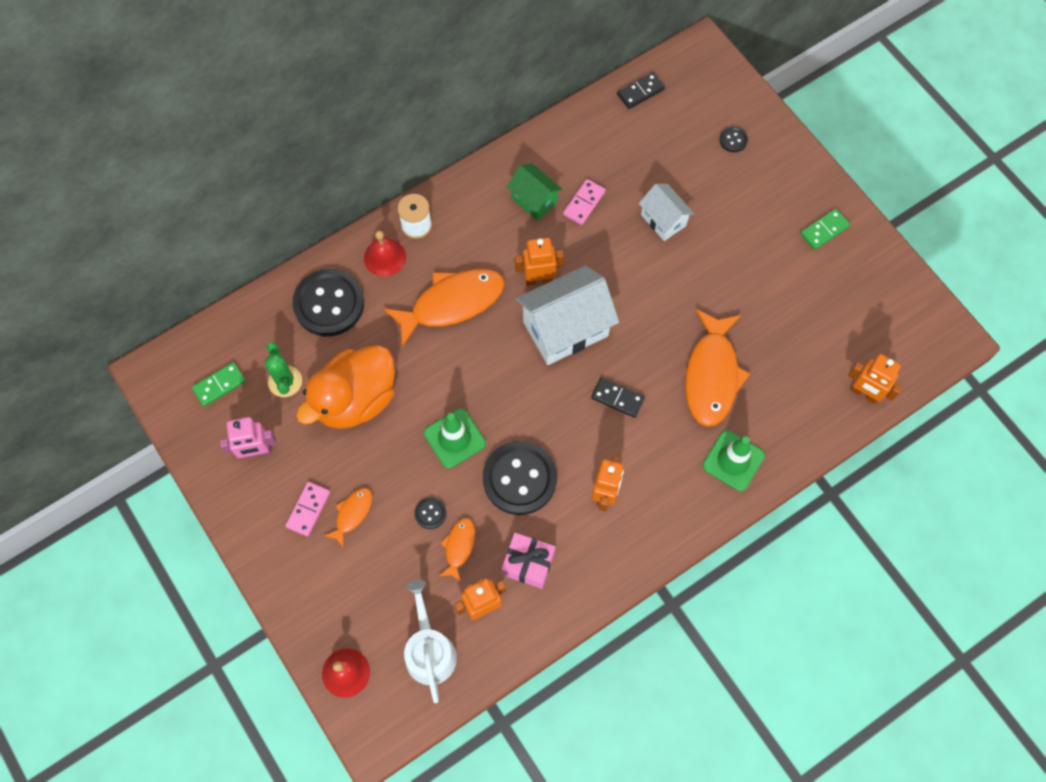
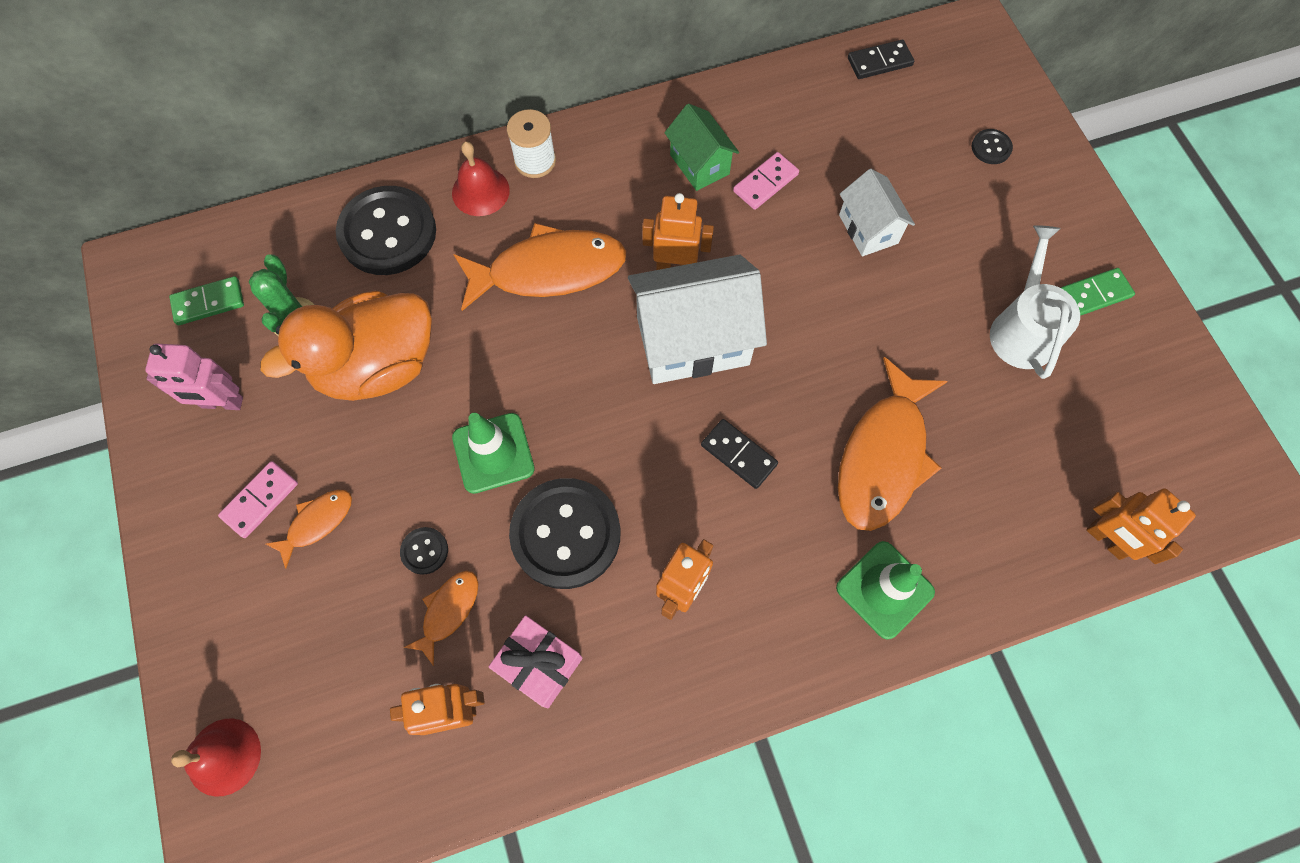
camera: 15 degrees right, 0 degrees up
white watering can [404,580,457,704] -> white watering can moved to [990,225,1080,379]

